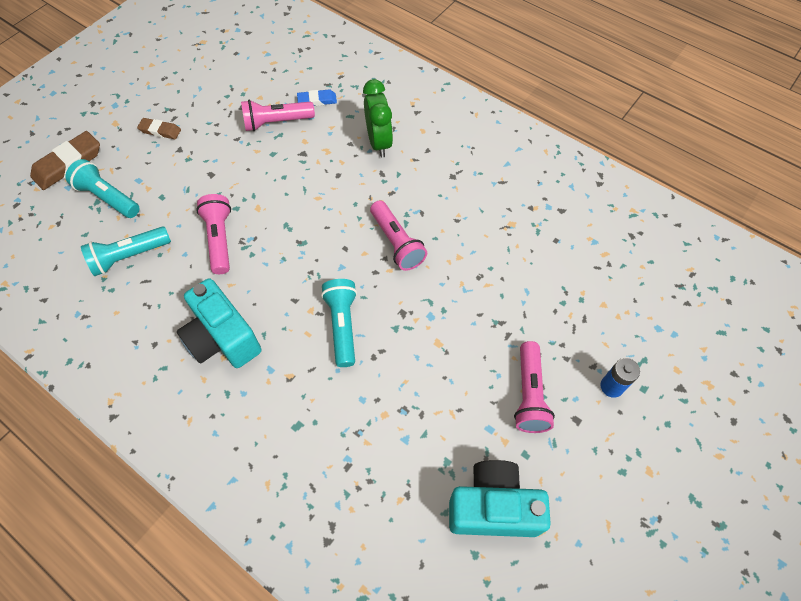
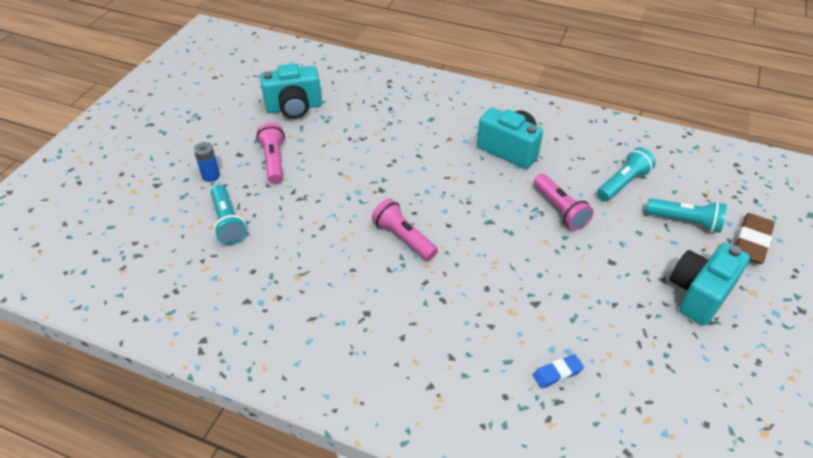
camera: 165 degrees right, 15 degrees down
brown eraser [137,118,181,139] -> turquoise camera [670,243,750,326]
pink flashlight [241,100,315,131] -> none
turquoise flashlight [321,279,357,367] -> turquoise flashlight moved to [211,185,247,245]
green clock [363,79,393,158] -> none

